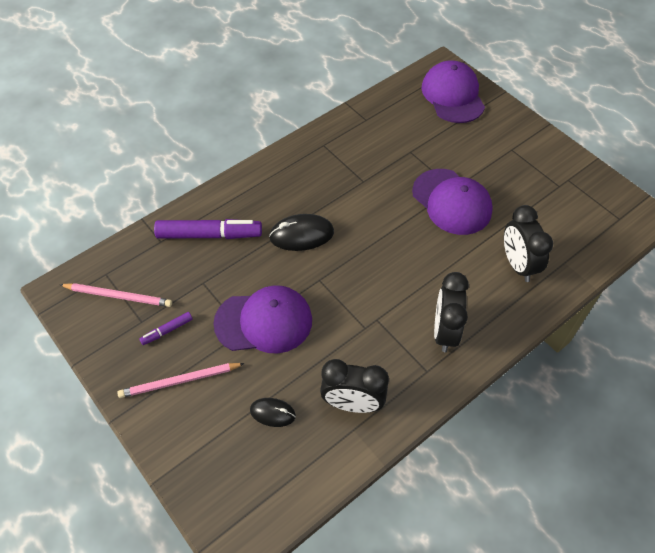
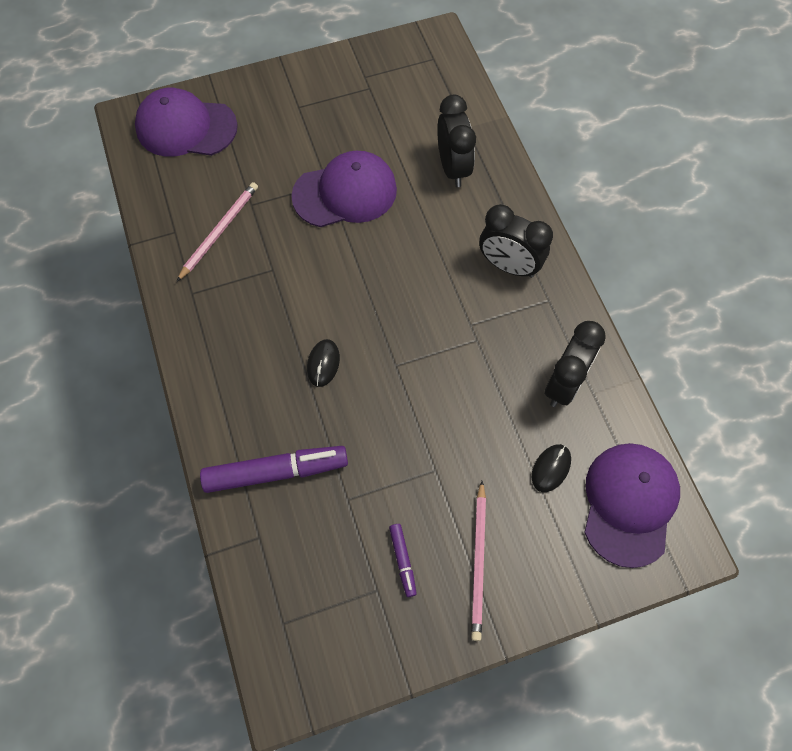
camera: 70 degrees left, 10 degrees up
pink pencil [60,283,172,307] -> pink pencil moved to [176,182,258,282]
purple marker [154,219,262,239] -> purple marker turned 60 degrees clockwise [200,446,348,493]
purple cap [213,285,312,353] -> purple cap moved to [584,443,680,568]
black mouse [269,214,334,251] -> black mouse [307,339,340,387], size x0.61
black clock [504,205,553,282] -> black clock turned 105 degrees counterclockwise [437,95,476,187]

